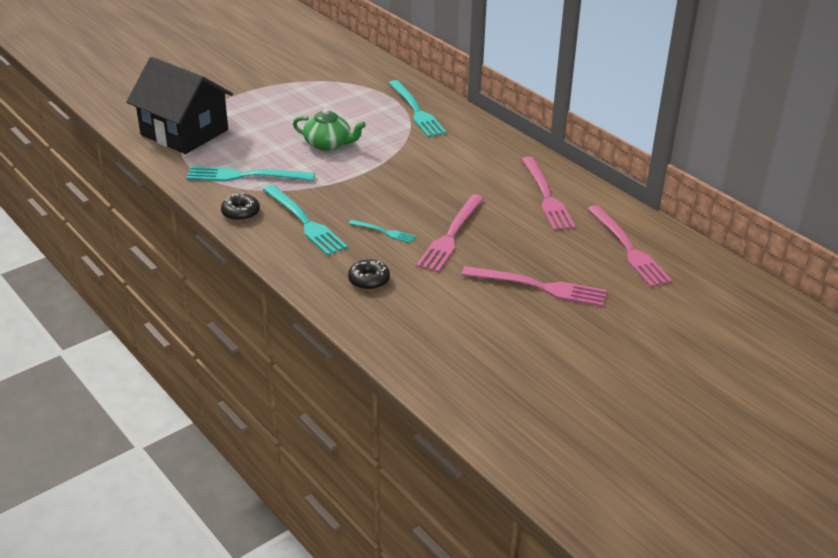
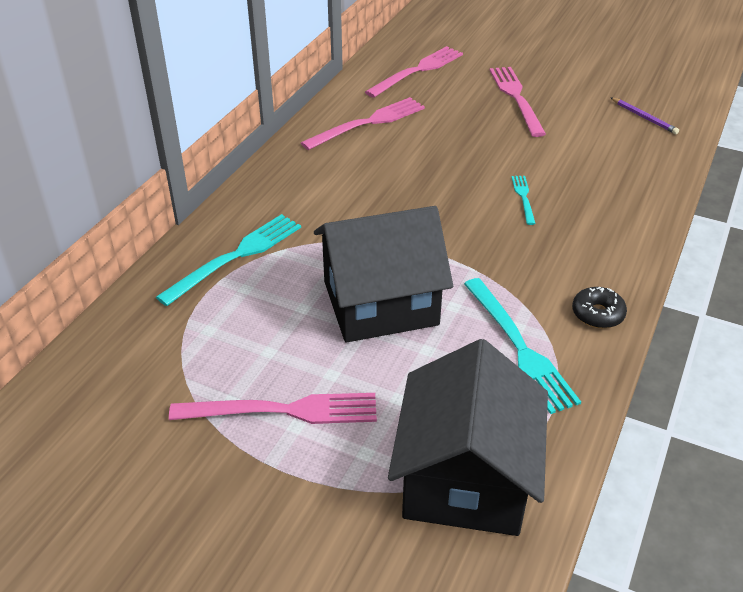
camera: 115 degrees left, 5 degrees up
turquoise fork [263,185,348,256] -> none
green teapot [293,109,366,151] -> black house [314,206,453,343]
black donut [348,259,390,290] -> none
pink fork [416,194,484,272] -> pink fork moved to [169,393,377,424]
none -> purple pencil [610,97,679,134]

